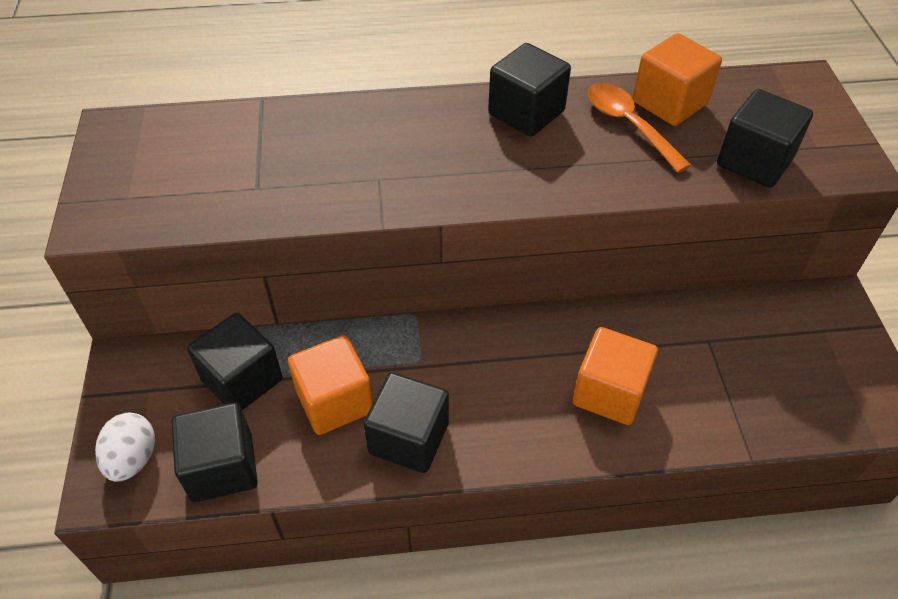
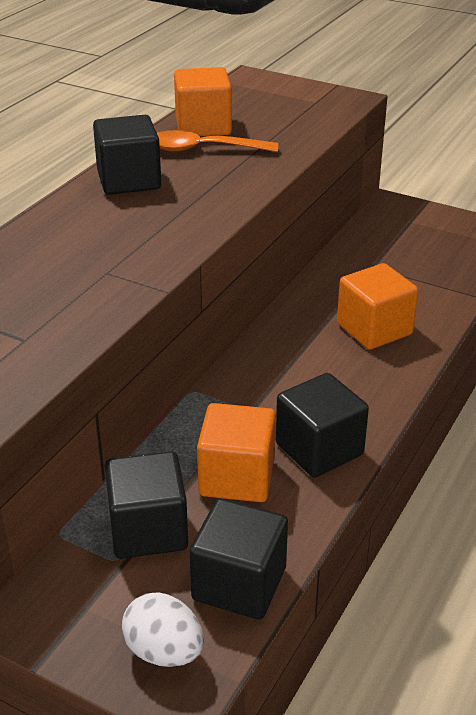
camera: 55 degrees left, 15 degrees down
black cube [717,89,813,188] -> none

